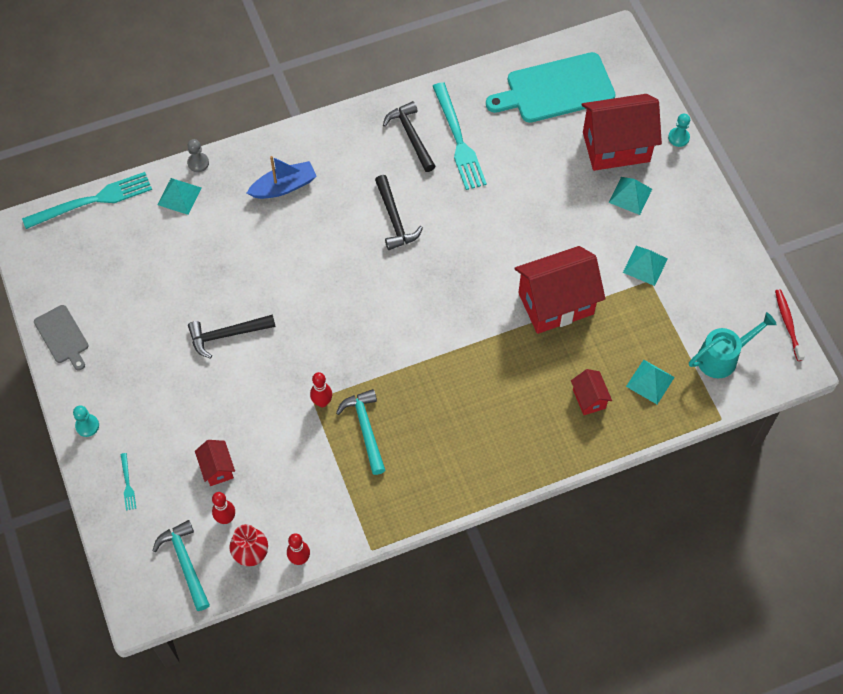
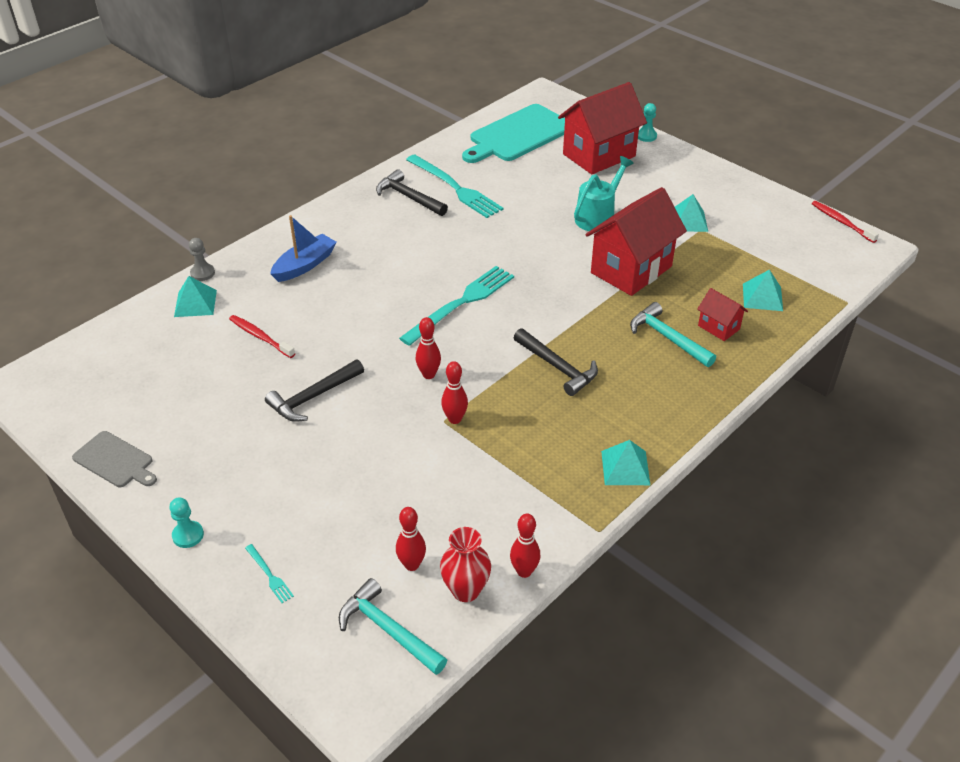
camera: 25 degrees left, 20 degrees down
turquoise fork [22,172,152,229] -> turquoise fork moved to [399,266,514,346]
red house [195,440,235,486] -> none
turquoise hammer [336,389,385,475] -> turquoise hammer moved to [630,302,716,367]
black hammer [375,175,423,250] -> black hammer moved to [514,328,598,396]
turquoise pyramid [609,177,652,215] -> turquoise pyramid moved to [601,440,650,485]
turquoise watering can [689,312,777,378] -> turquoise watering can moved to [574,156,634,232]
none -> red toothbrush [229,315,295,358]
none -> red bowling pin [416,317,441,379]

